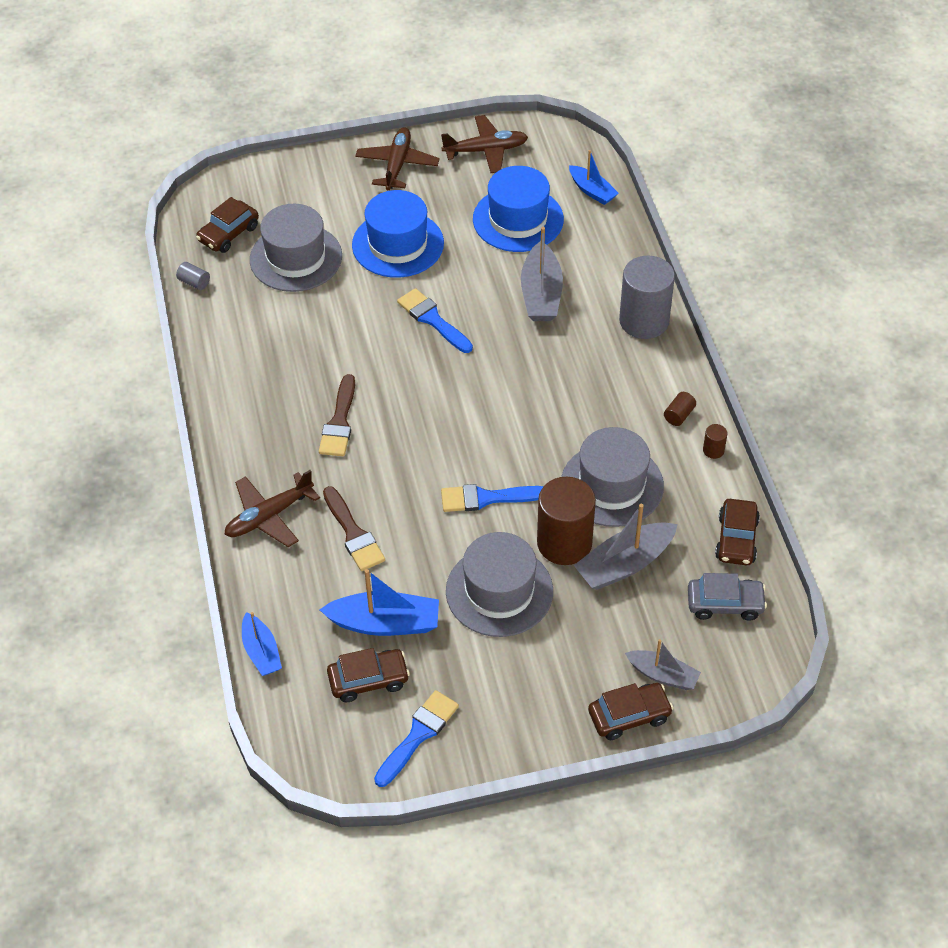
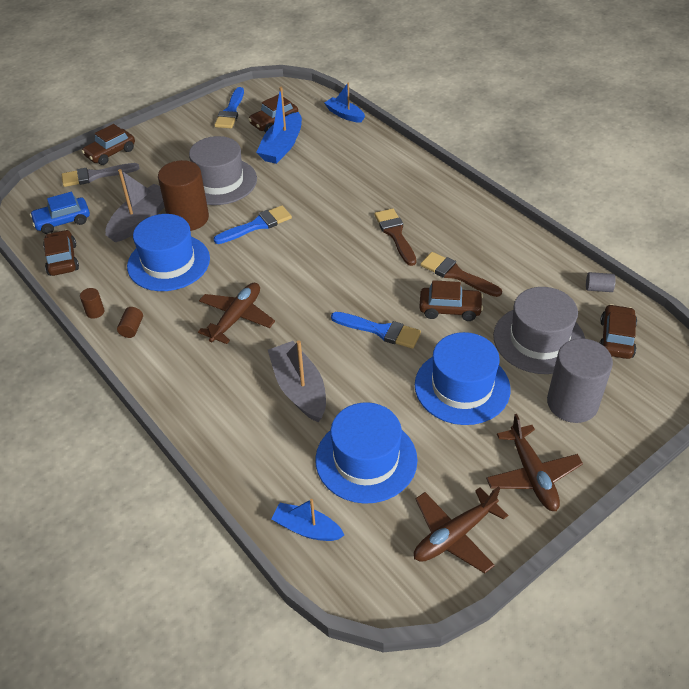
camera: 155 degrees right, 5 degrees down
brown plane [225,470,320,547] -> brown plane moved to [198,283,275,344]
blue boat [319,569,439,636] -> blue boat turned 45 degrees counterclockwise [256,87,302,164]
brown brush [323,486,385,571] -> brown brush moved to [420,252,502,297]
grey hat [561,427,664,527] -> blue hat [127,214,210,291]
grey cylinder [619,255,675,339] -> grey cylinder moved to [547,338,613,423]
grey boat [625,639,701,690] -> grey brush [62,163,140,187]
grey car [688,573,767,621] -> blue car [30,192,90,234]
none -> brown car [419,280,483,321]

